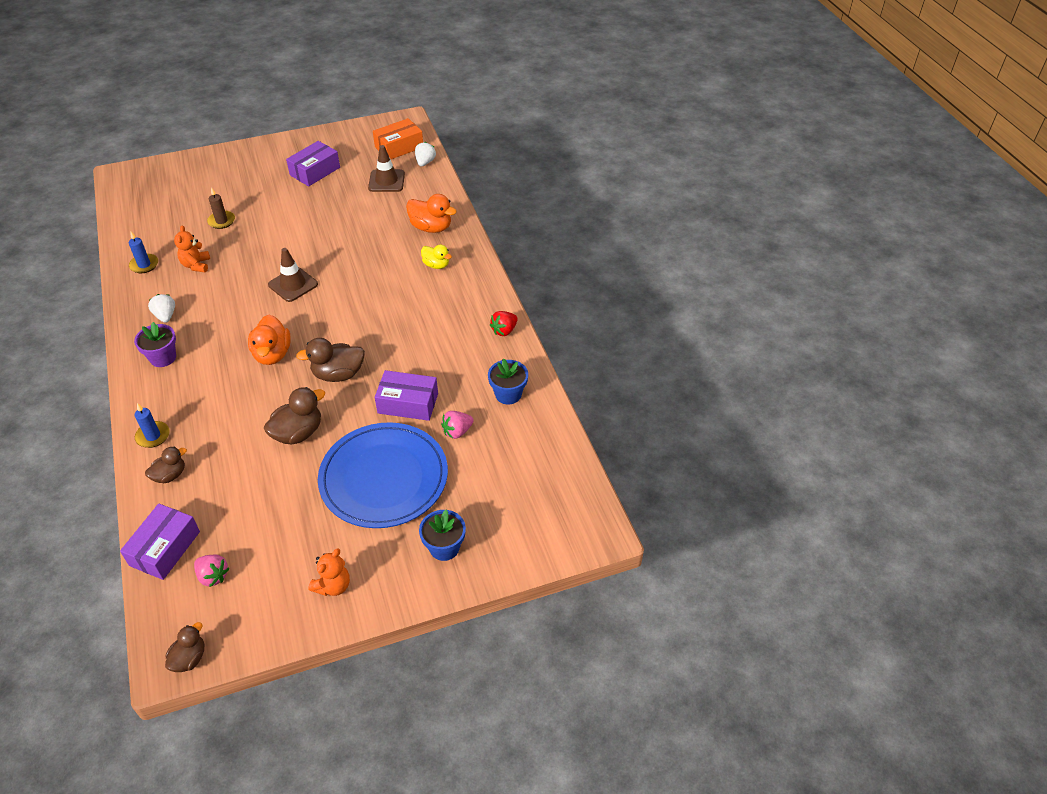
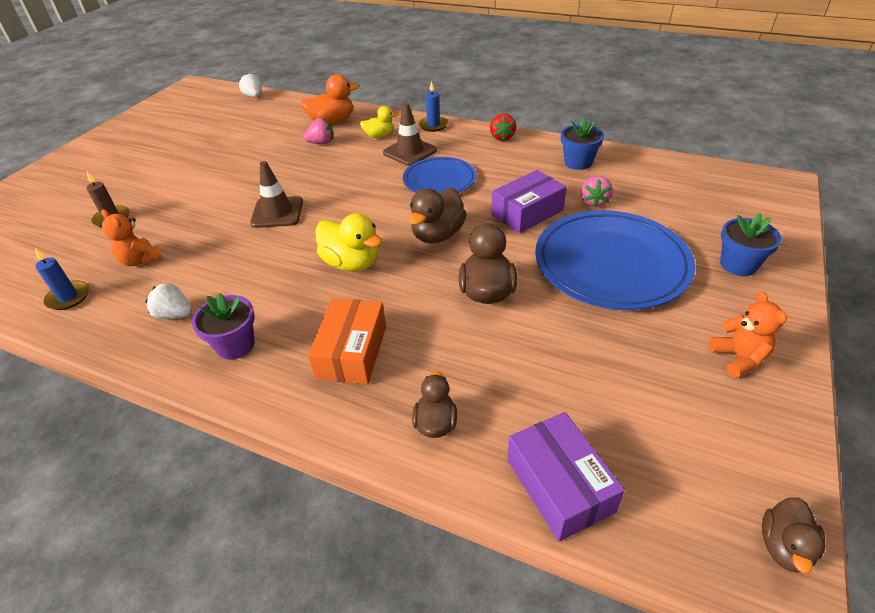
camera: 45 degrees left, 5 degrees down
blue candle [135,403,170,448] -> blue candle moved to [419,81,448,132]
brown duck [165,622,204,672] -> brown duck turned 135 degrees counterclockwise [762,497,826,573]
pink strawberry [194,555,229,587] -> pink strawberry moved to [303,118,333,144]
orange duck [248,315,291,365] -> yellow duck [316,213,383,271]
purple box [286,141,340,186] -> none
brown traffic cone [368,145,405,192] -> brown traffic cone moved to [383,103,437,166]
orange box [373,118,423,159] -> orange box moved to [308,298,386,385]
none -> blue plate [403,157,476,193]

